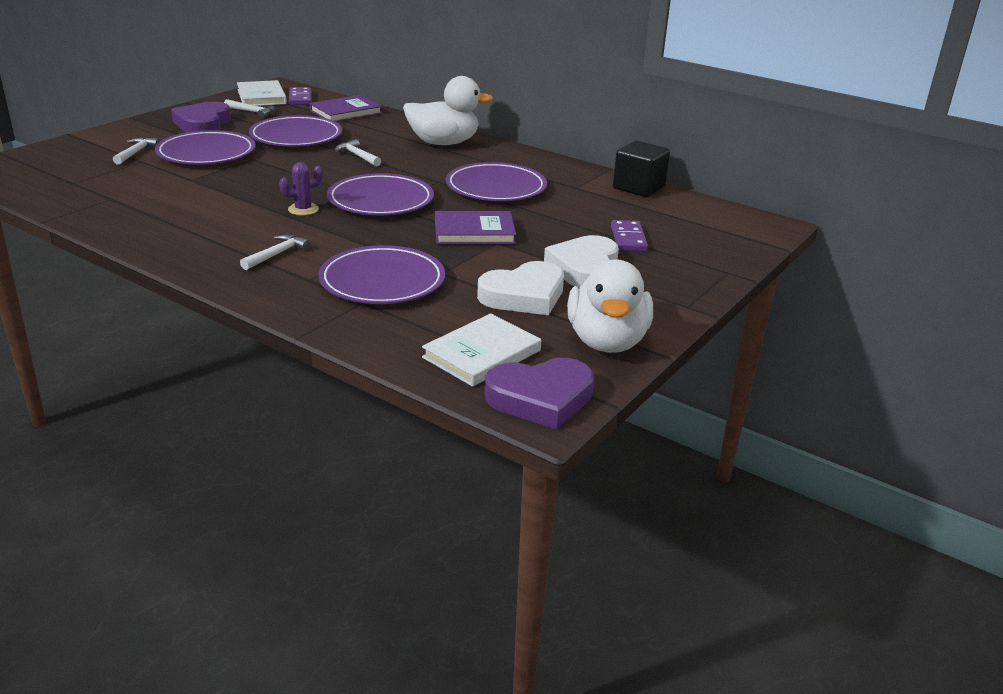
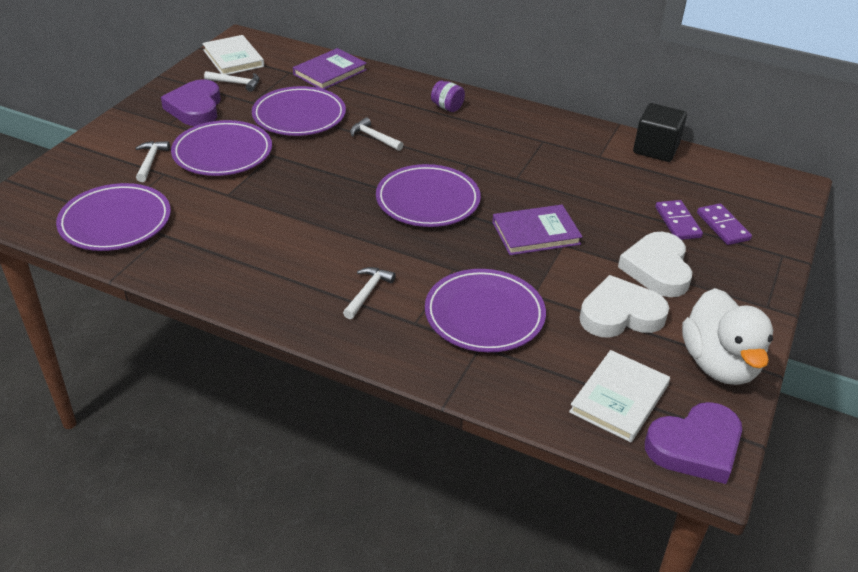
camera: 10 degrees left, 10 degrees up
purple cactus [279,162,323,215] -> none
purple domino [289,87,311,105] -> purple domino moved to [697,203,752,245]
white duck [403,76,493,145] -> purple jar [431,80,465,112]
purple plate [446,162,547,201] -> purple plate moved to [56,183,171,251]
white heart [477,261,564,315] -> white heart turned 150 degrees counterclockwise [580,275,669,338]

